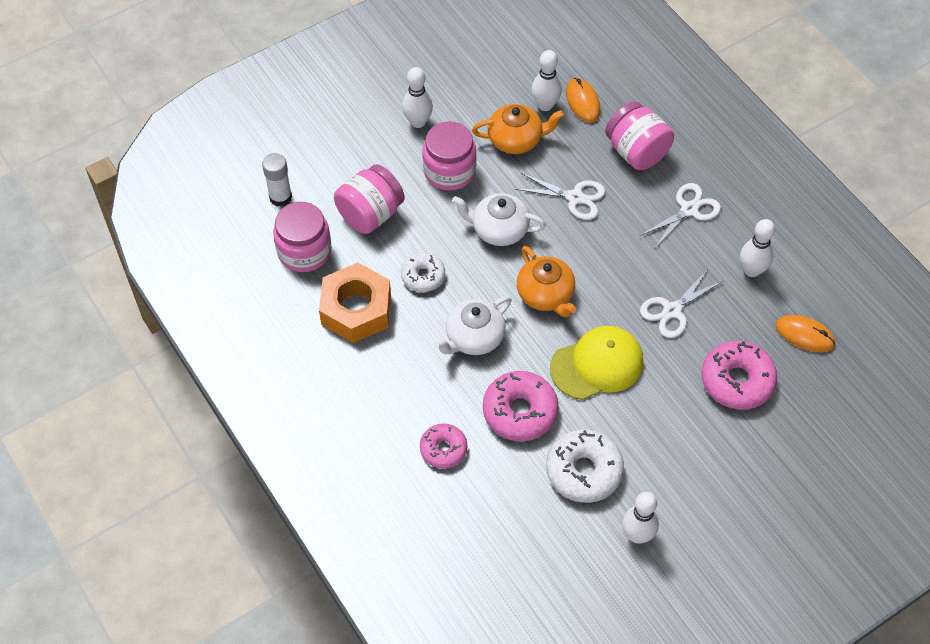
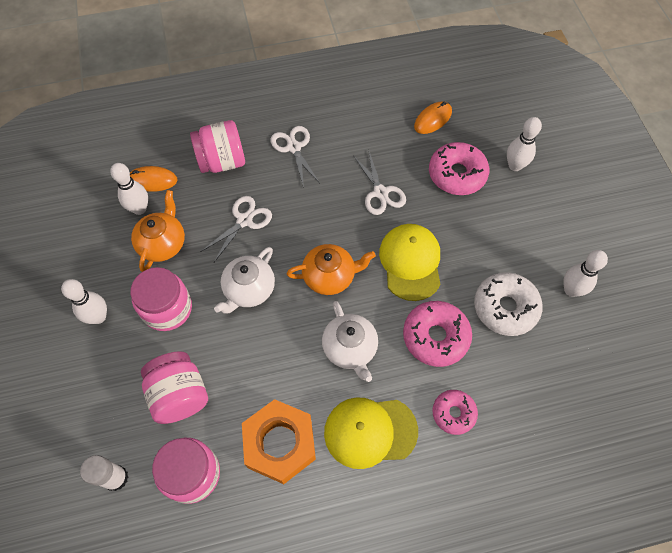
camera: 70 degrees left, 5 degrees up
white donut [401,252,445,292] -> none
white bowling pin [740,219,775,277] -> white bowling pin moved to [507,117,542,171]
none -> yellow cap [324,397,418,469]

